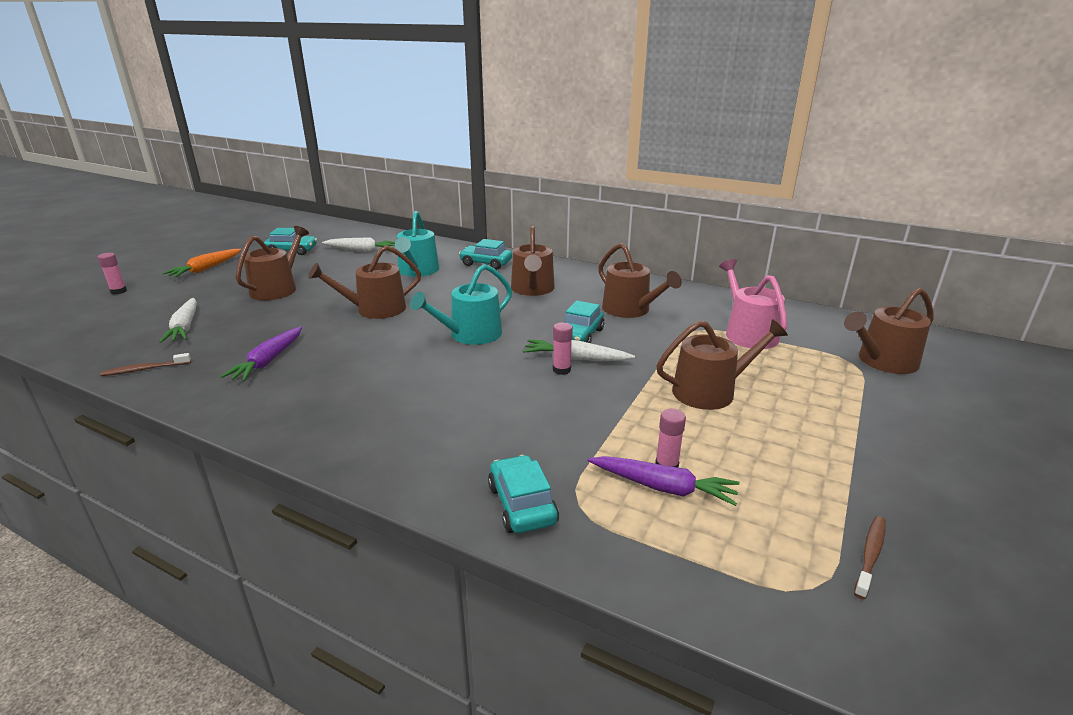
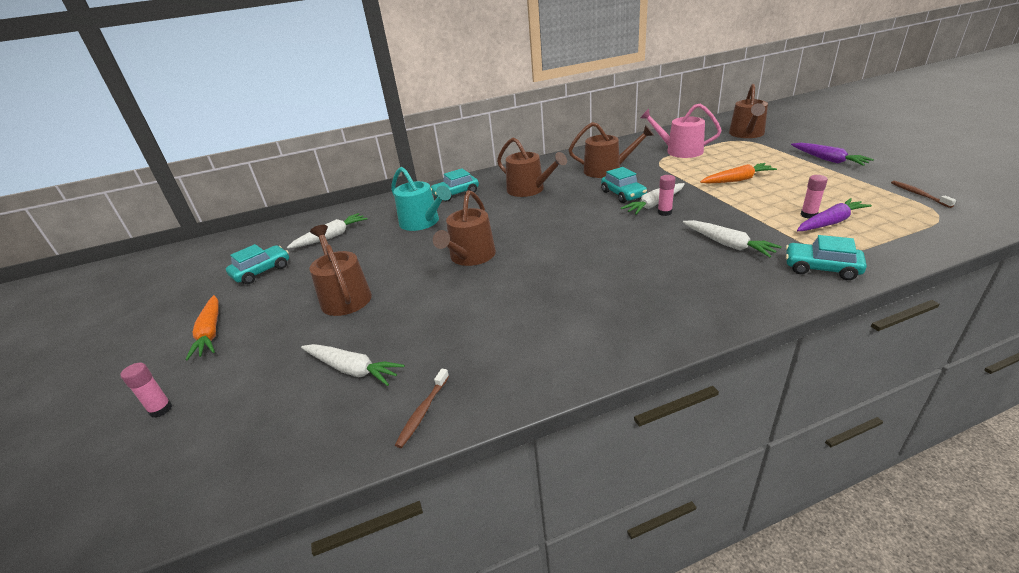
camera: 45 degrees left, 5 degrees up
purple carrot [221,327,302,381] -> purple carrot moved to [791,143,874,166]
turquoise watering can [410,264,512,345] -> none
brown watering can [656,319,788,410] -> orange carrot [700,163,777,184]
none -> white carrot [683,220,782,257]

